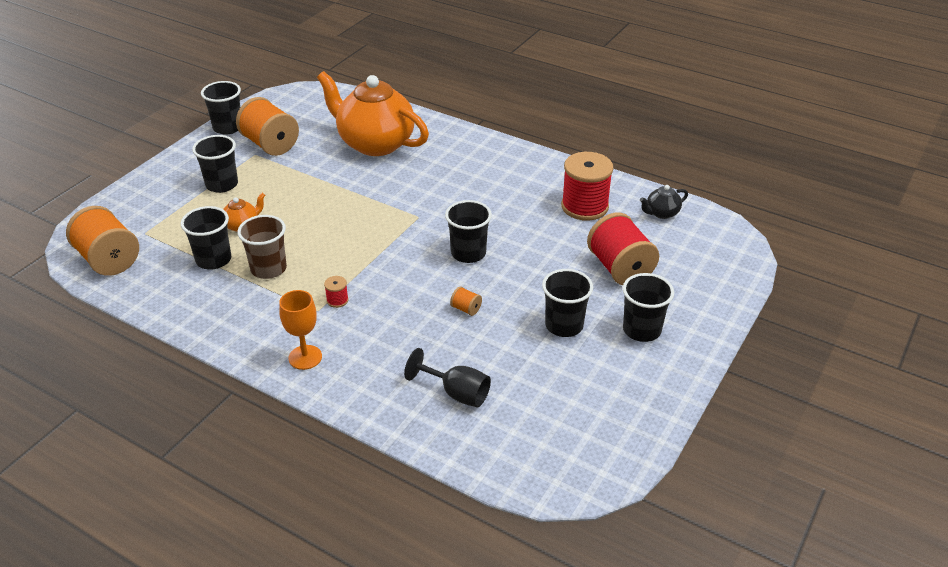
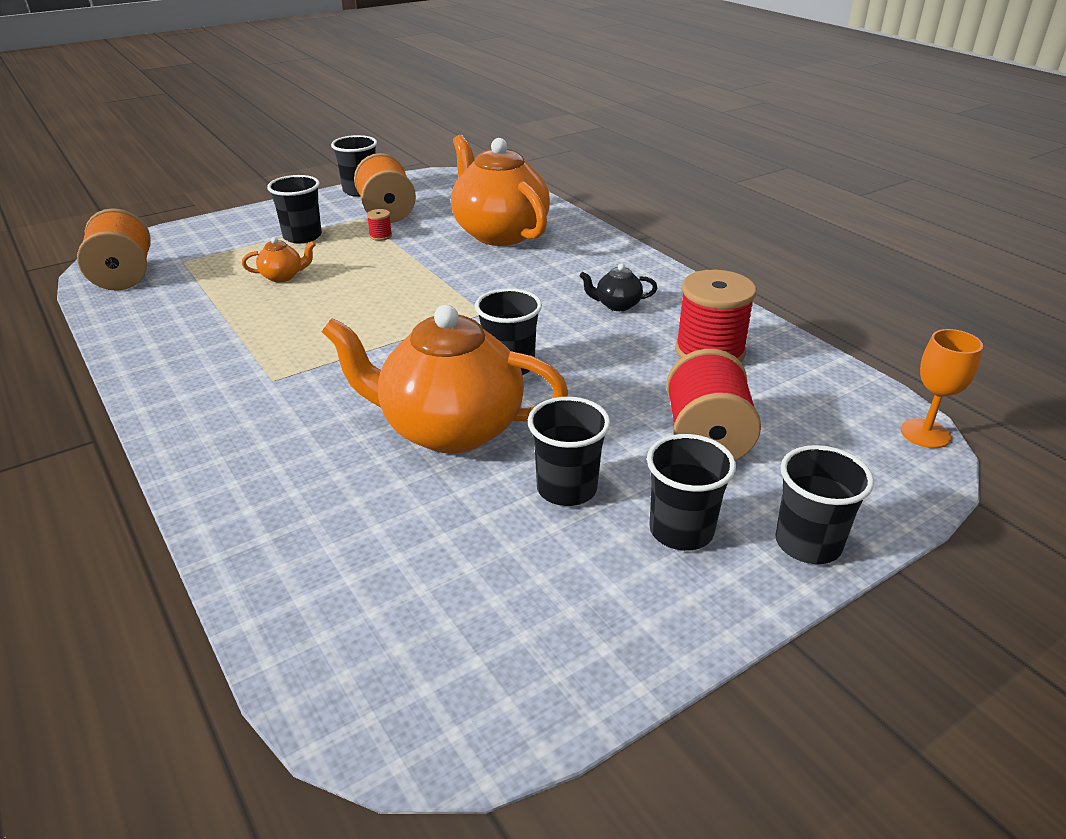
camera: 25 degrees right, 5 degrees down
black cup [181,206,231,269] -> black cup moved to [775,445,874,564]
brown cup [237,215,287,279] -> none
orange goblet [279,290,322,370] -> orange goblet moved to [901,329,983,448]
red spool [324,276,349,308] -> red spool moved to [367,209,392,241]
black goblet [404,348,491,408] -> none
orange spool [450,286,482,316] -> orange teapot [322,305,569,454]
black teapot [640,185,688,219] -> black teapot moved to [580,263,657,311]

